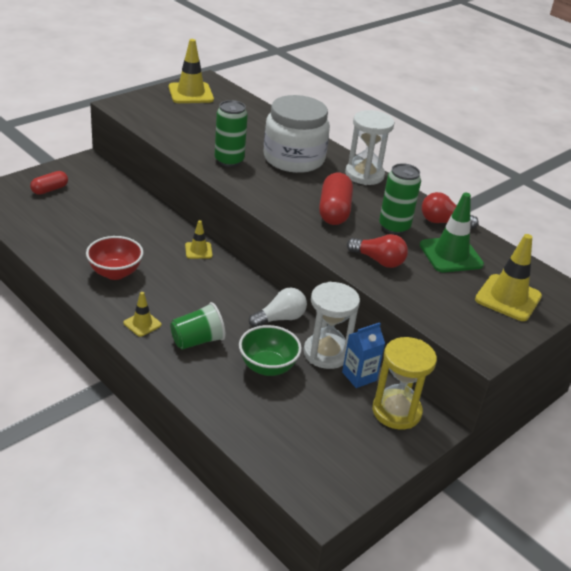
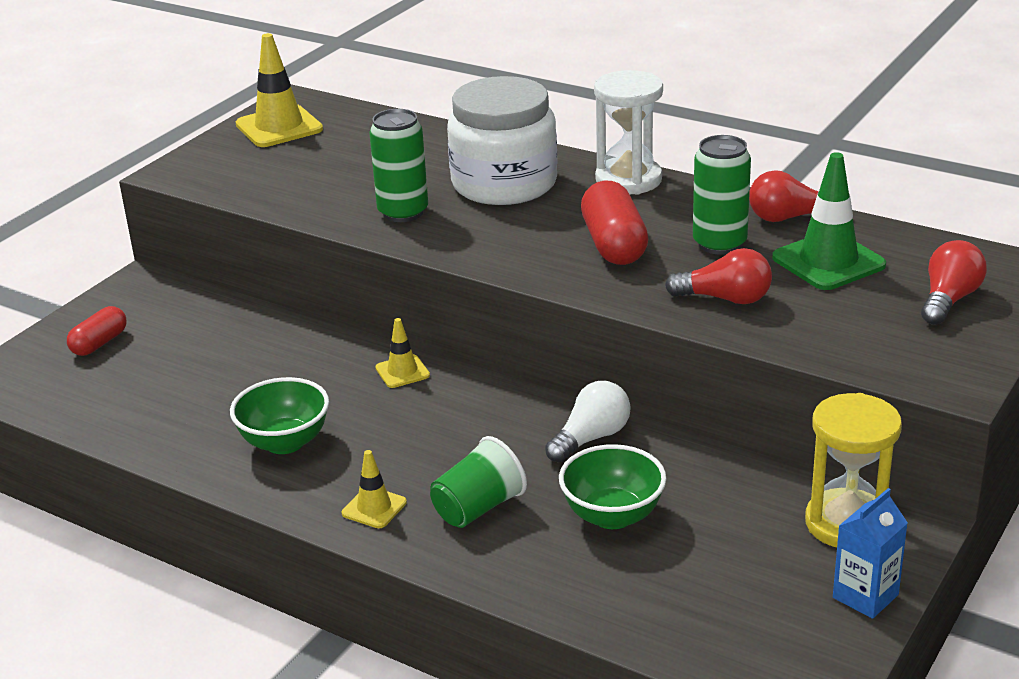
camera: 10 degrees left, 5 degrees down
red bowl [86,236,143,280] -> green bowl [230,377,329,454]
white hourglass [303,282,360,369] -> none
blue carton [342,323,385,388] -> blue carton moved to [833,488,908,619]
yellow traffic cone [475,234,542,321] -> red light bulb [921,240,987,325]

